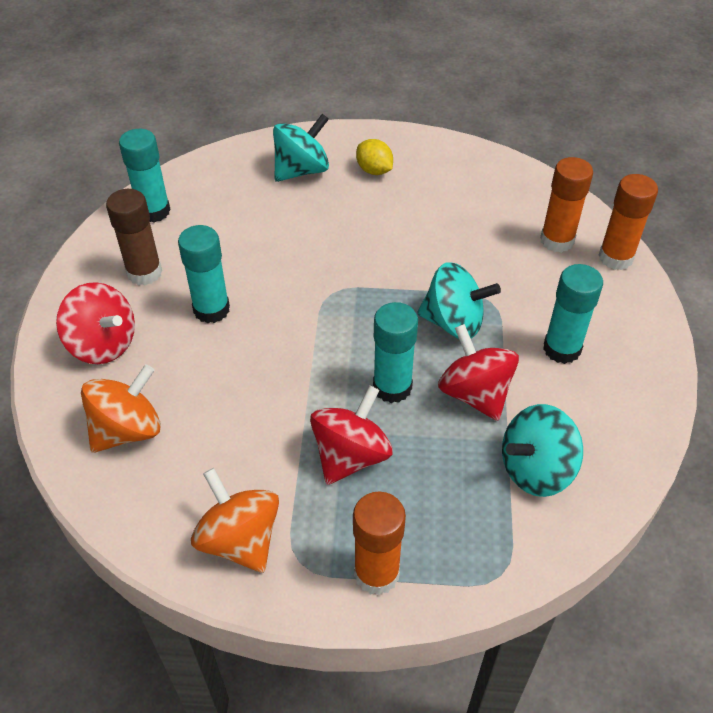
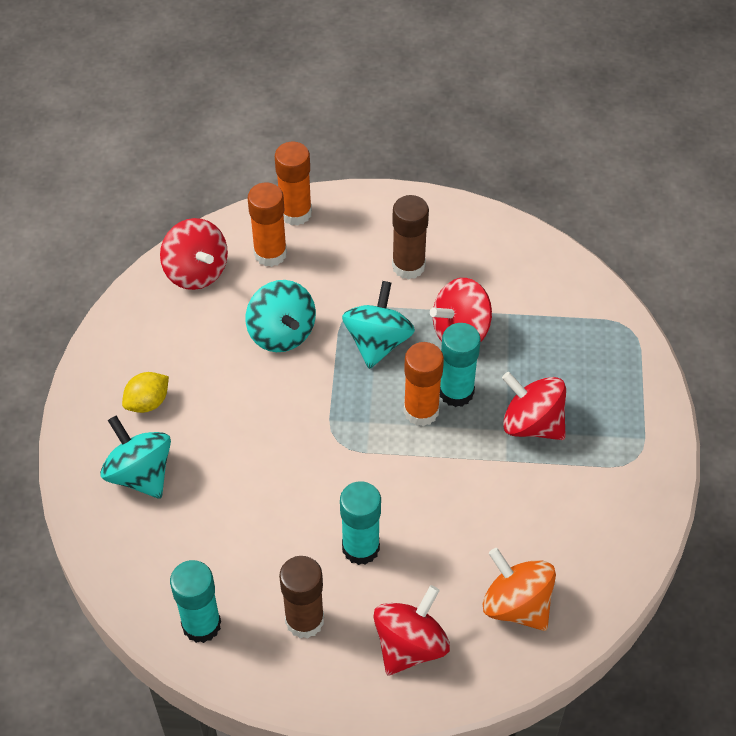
camera: 90 degrees left, 5 degrees up
orange spinning top [191,468,279,573] -> none
orange glue stick [353,492,406,595] -> orange glue stick moved to [404,342,444,426]
turquoise spinning top [502,404,583,497] -> turquoise spinning top moved to [246,280,316,352]
turquoise glue stick [543,264,603,364] -> brown glue stick [392,195,429,279]
none -> red spinning top [160,218,228,290]

